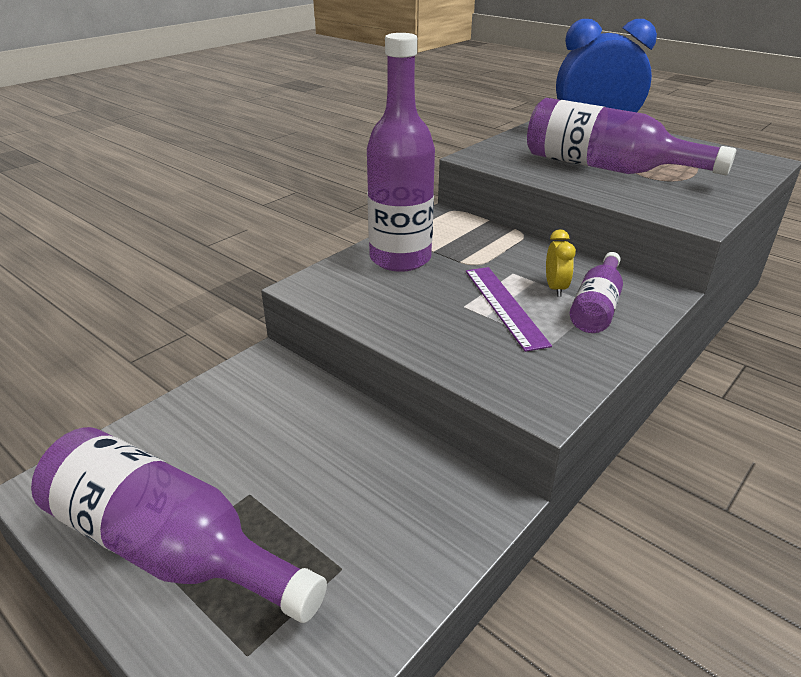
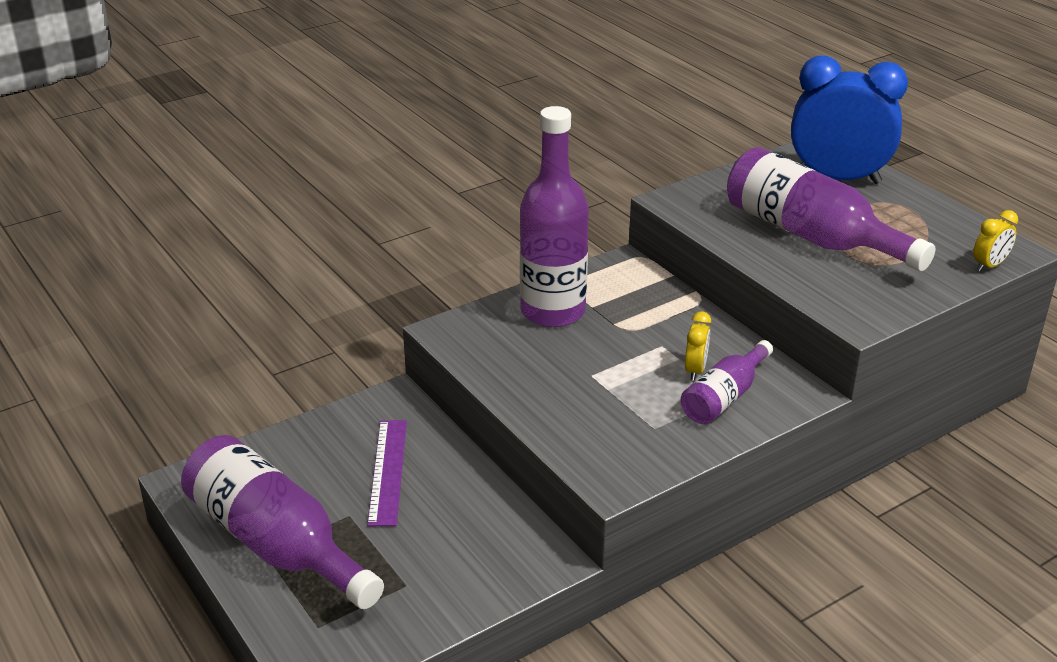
camera: 15 degrees right, 0 degrees up
purple ruler [466,267,552,352] -> purple ruler moved to [367,420,407,526]
none -> yellow clock [973,210,1018,272]

